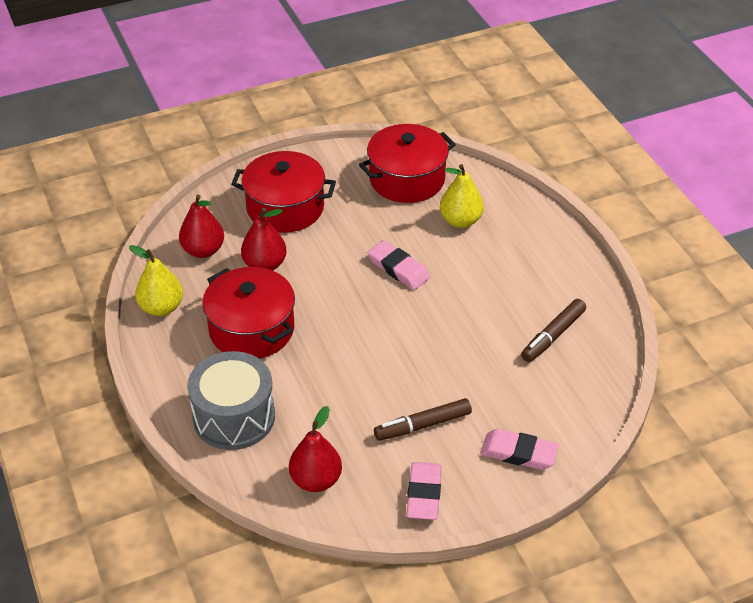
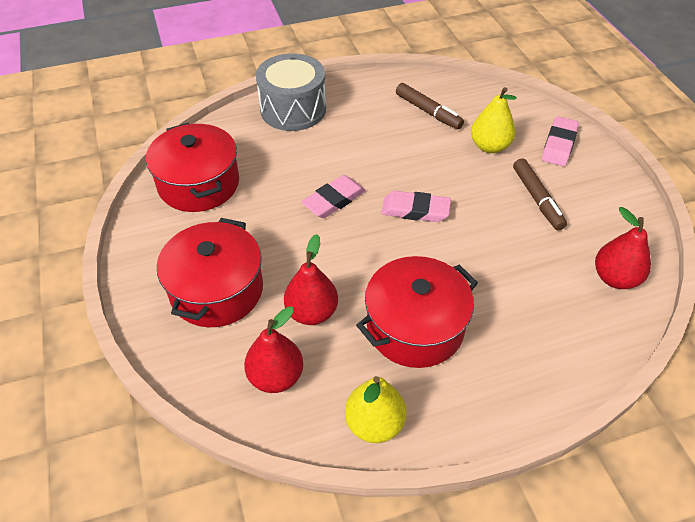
camera: 85 degrees left, 5 degrees up
grey drum [187,351,275,450] -> grey drum moved to [256,53,326,131]
pink eraser [406,462,441,520] -> pink eraser moved to [381,191,451,222]
yellow pear [440,164,484,228] -> yellow pear moved to [471,87,517,153]

